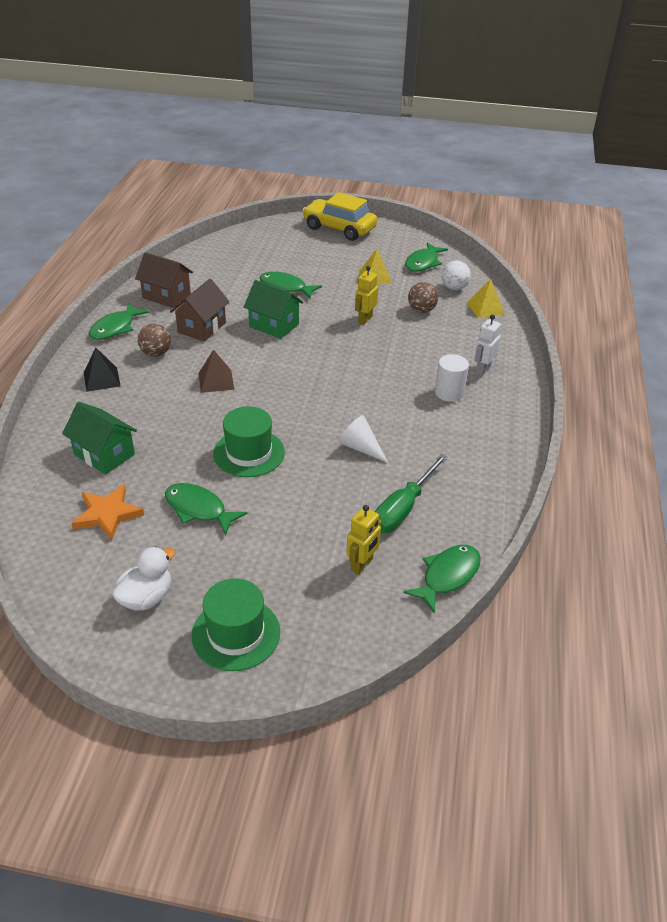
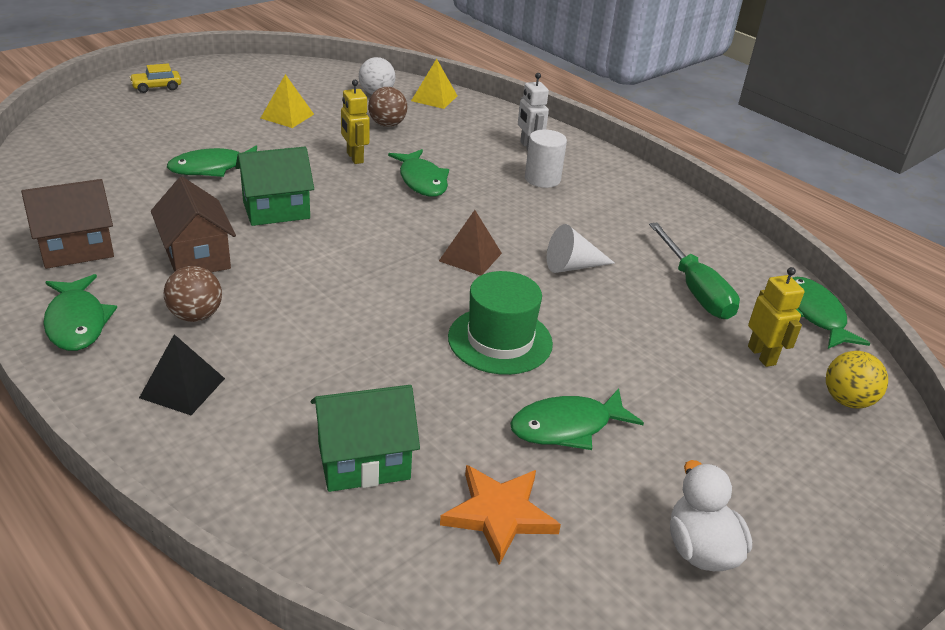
camera: 55 degrees left, 5 degrees down
green hat [191,578,280,671] -> none
brown pyramid [199,349,234,393] -> brown pyramid moved to [439,210,502,276]
yellow car [302,192,377,241] -> yellow car [129,63,182,93], size x0.46
green fish [405,242,448,272] -> green fish moved to [388,149,449,197]
none -> yellow ball [826,351,888,408]

